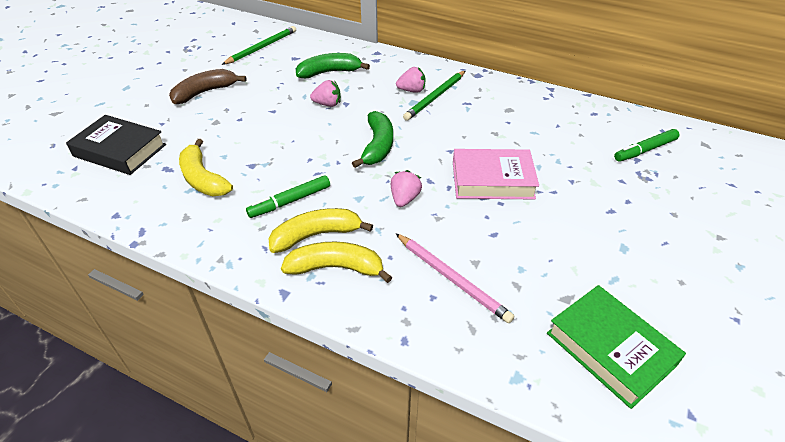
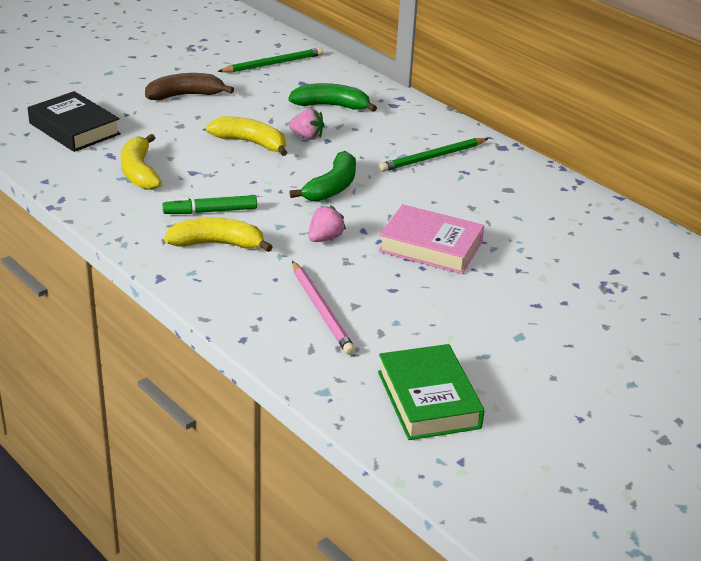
camera: 20 degrees right, 10 degrees down
yellow banana [281,242,392,283] -> yellow banana moved to [206,116,288,156]
pink strawberry [396,67,426,93] -> none
green marker [614,129,680,162] -> none

